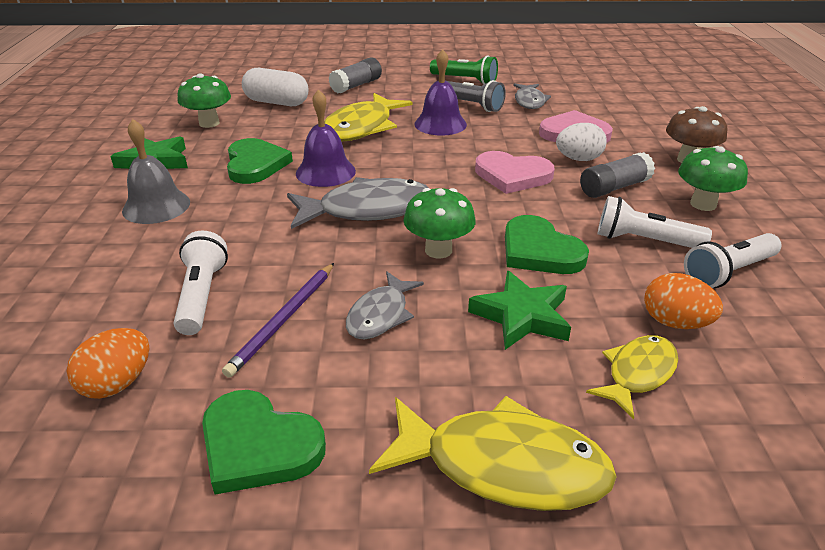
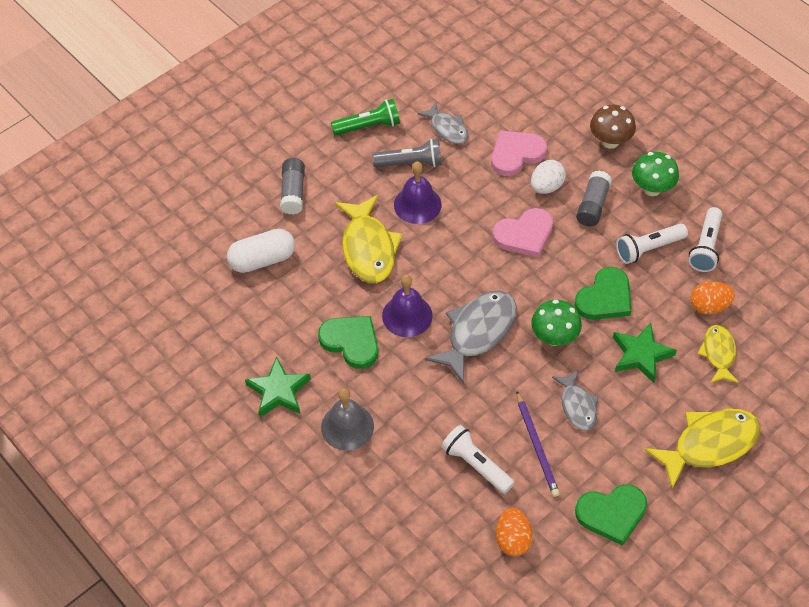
camera: 40 degrees left, 20 degrees up
green mushroom [177,73,231,128] -> none
green heart [505,215,589,274] -> green heart turned 60 degrees counterclockwise [575,267,631,320]

